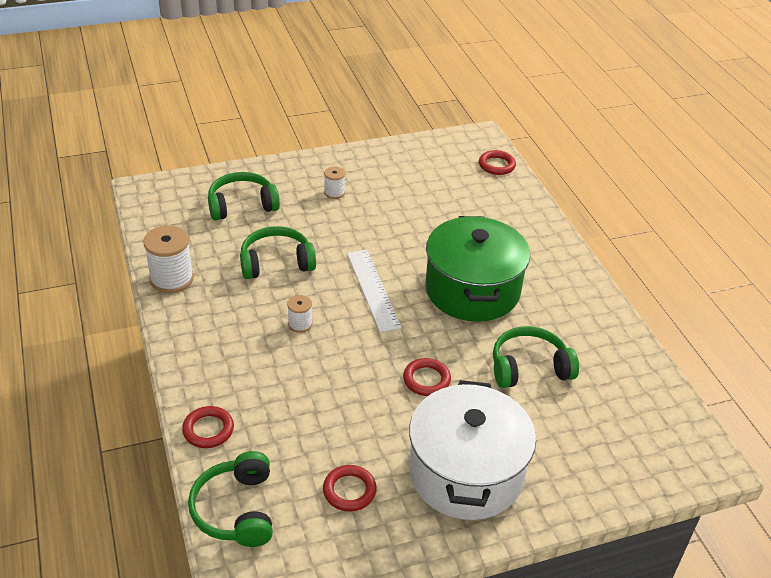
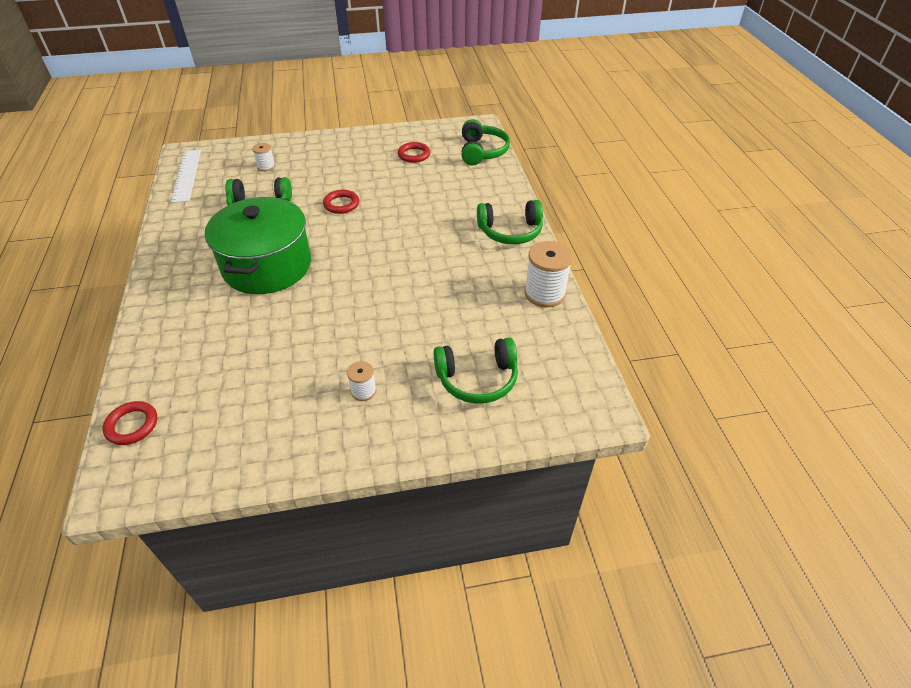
camera: 170 degrees left, 5 degrees up
red ring [182,406,234,448] -> none
green headphones [240,226,316,279] -> green headphones moved to [477,200,543,244]
white spool [287,295,312,333] -> white spool moved to [252,143,275,172]
white ruler [347,250,402,333] -> white ruler moved to [171,150,201,203]
white pot [409,380,536,520] -> none

